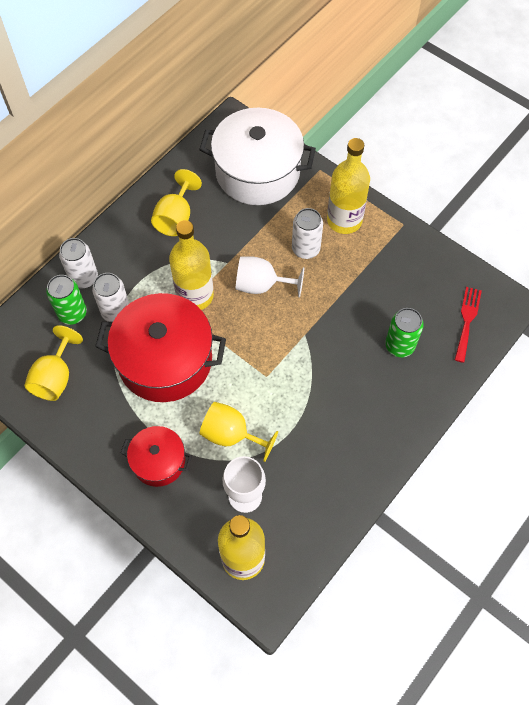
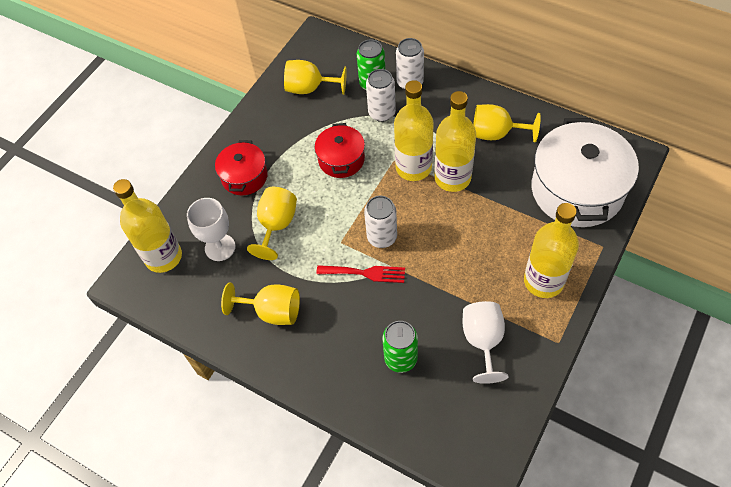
camera: 85 degrees right, 5 degrees down
red pot [95,293,226,402] -> red pot [314,123,365,178], size x0.53
white goblet [235,256,304,298] -> white goblet moved to [463,301,508,384]
white can [292,208,323,259] -> white can moved to [364,196,397,248]
red fork [455,287,482,363] -> red fork moved to [316,265,405,283]
none -> yellow goblet [221,283,300,325]
none -> yellow bottle [434,91,476,192]

